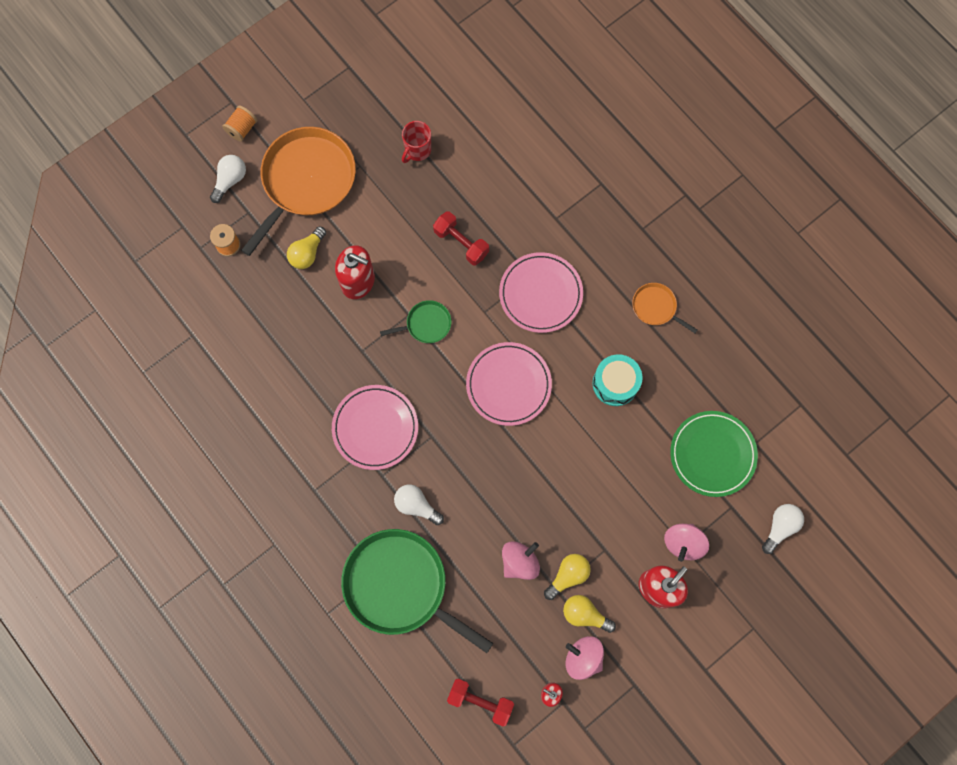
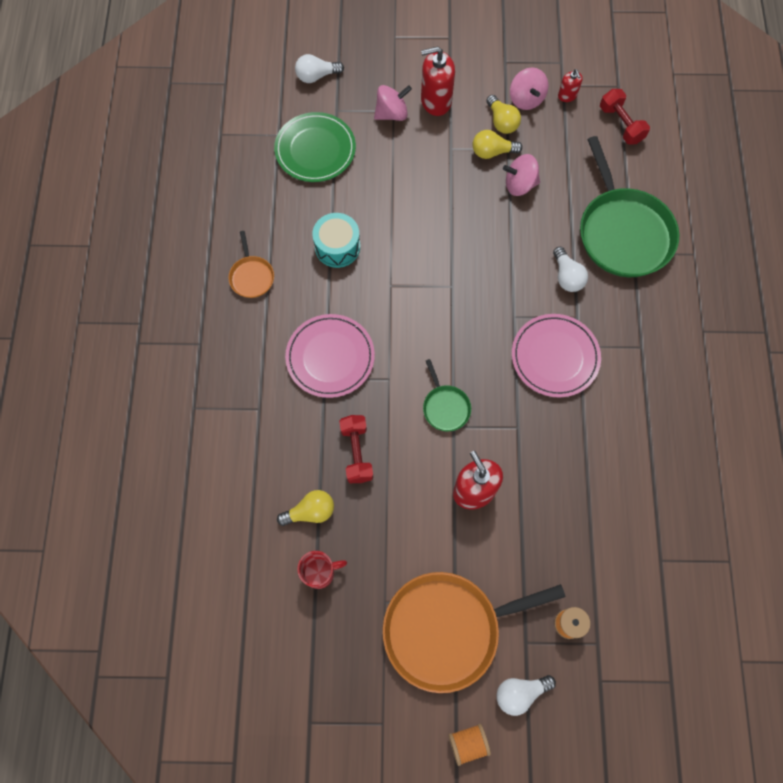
camera: 140 degrees left, 5 degrees down
yellow light bulb [287,226,326,269] -> yellow light bulb moved to [277,490,334,526]
green pan [380,300,451,343] -> green pan turned 135 degrees counterclockwise [423,359,471,432]
pink plate [466,342,552,426] -> none

